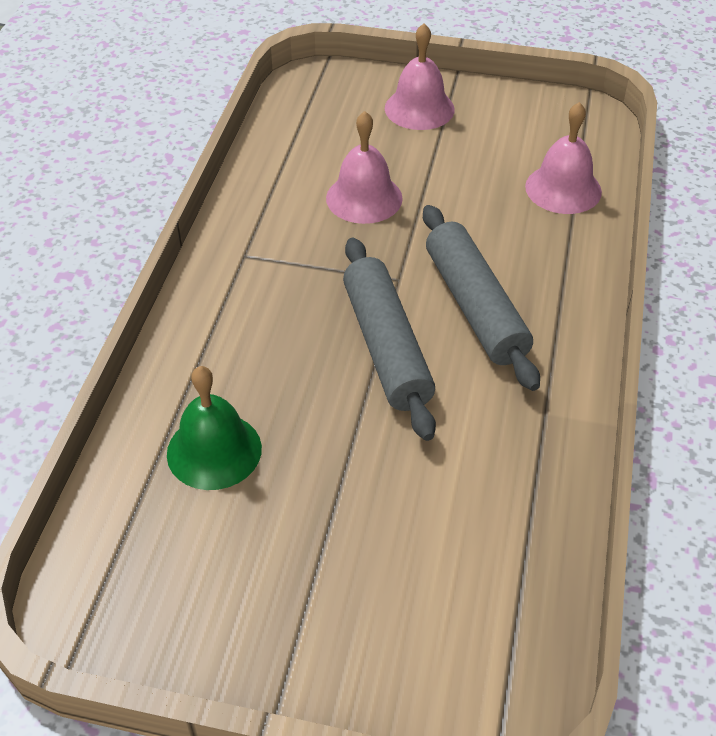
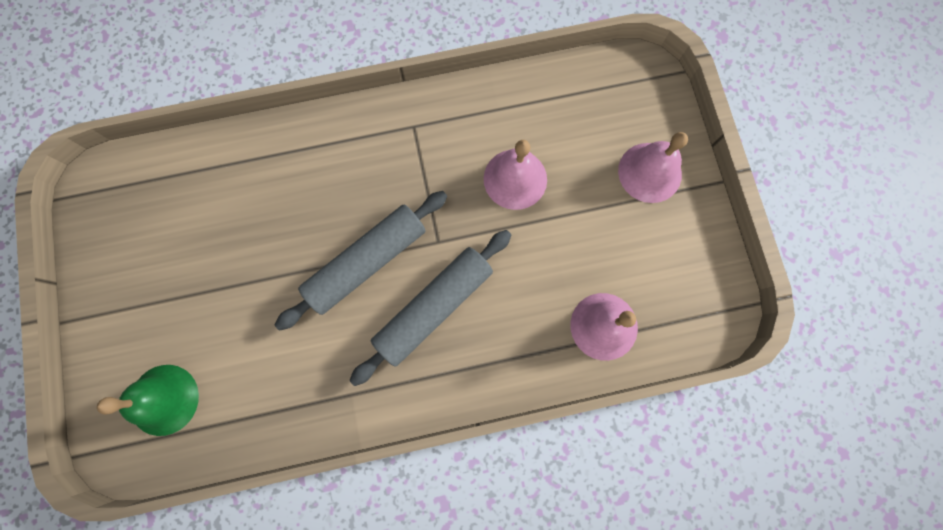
camera: 65 degrees right, 30 degrees up
green bell [167,366,262,490] -> green bell moved to [97,365,199,436]

